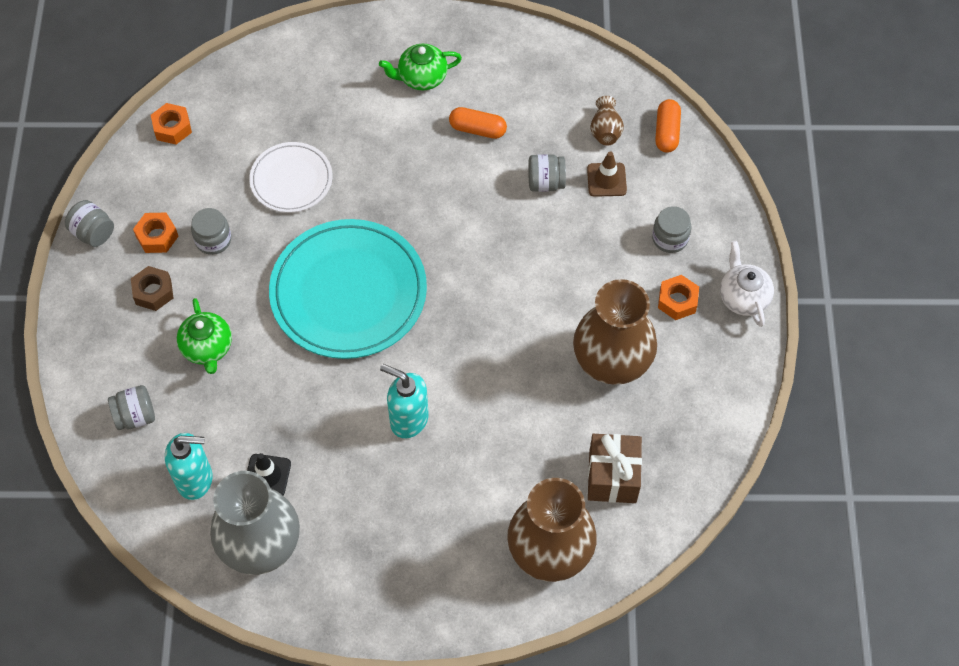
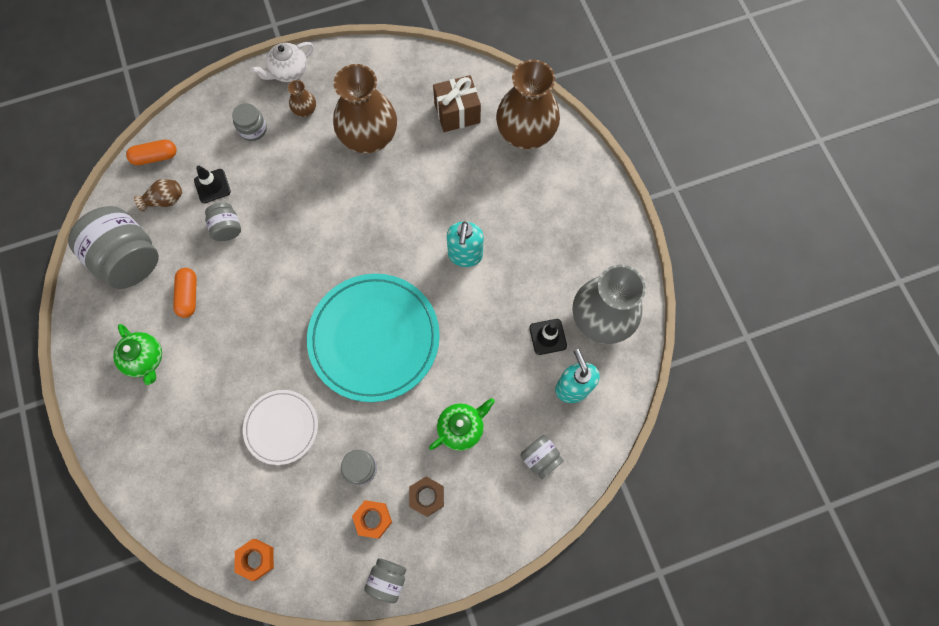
camera: 110 degrees left, 10 degrees up
brown traffic cone [587,151,627,197] -> black traffic cone [194,166,231,203]
orange nut [658,275,699,320] -> brown vase [288,80,316,117]
none -> grey jar [68,206,159,289]

